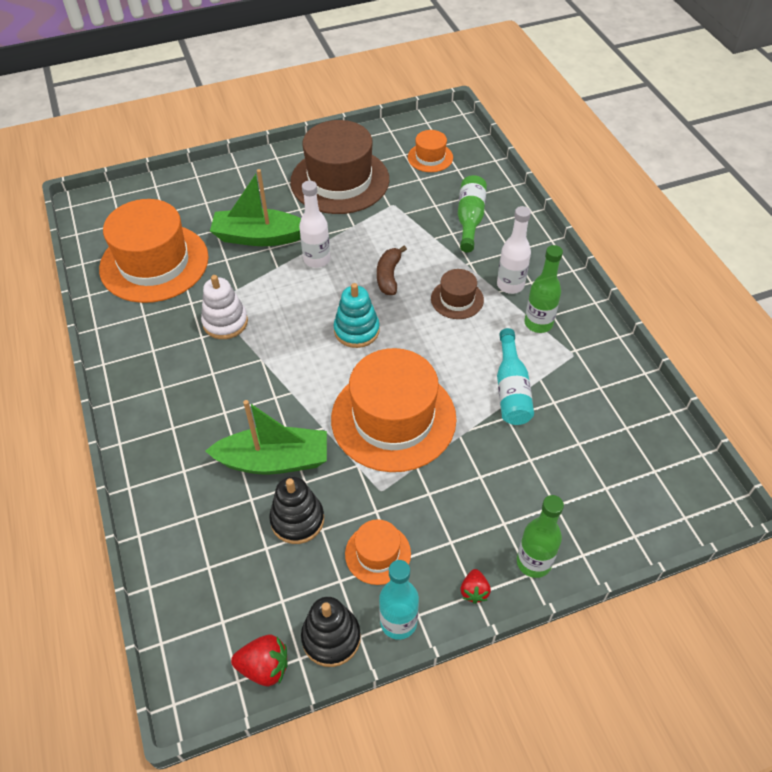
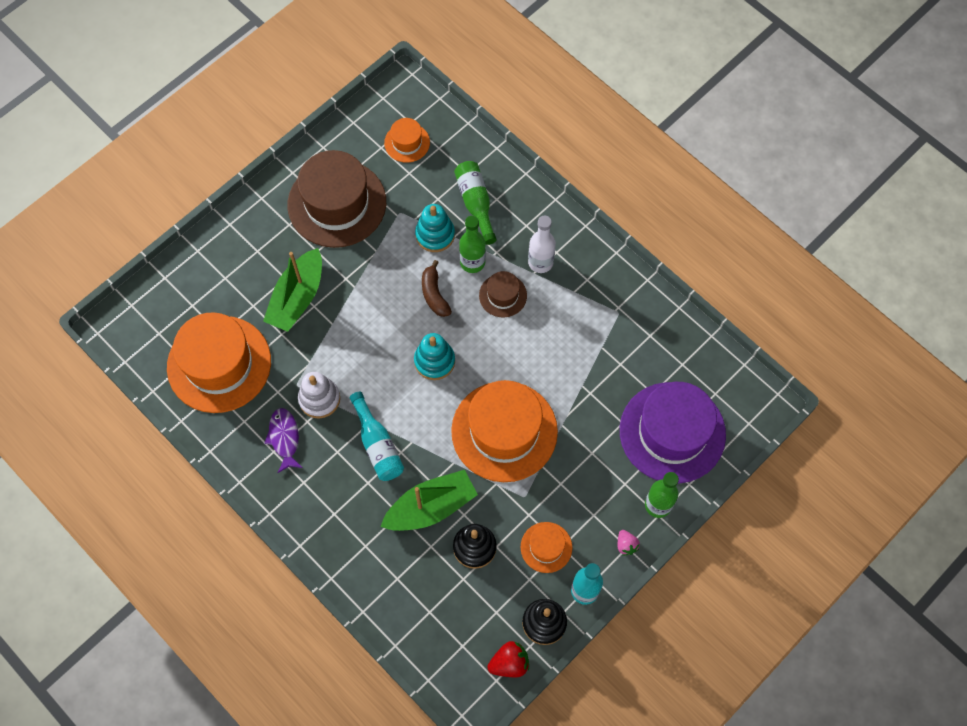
camera: 25 degrees left, 15 degrees up
green boat [210,169,301,246] -> green boat turned 45 degrees counterclockwise [263,248,322,332]
white bottle [299,181,330,268] -> none
red strawberry [461,569,491,604] -> pink strawberry [618,530,640,556]
turquoise bottle [497,328,534,425] -> turquoise bottle moved to [350,391,404,481]
green bottle [524,245,563,333] -> green bottle moved to [459,216,486,273]
none -> purple fish [264,408,303,473]
none -> turquoise stacking toy [415,204,455,252]
none -> purple hat [620,382,726,484]

